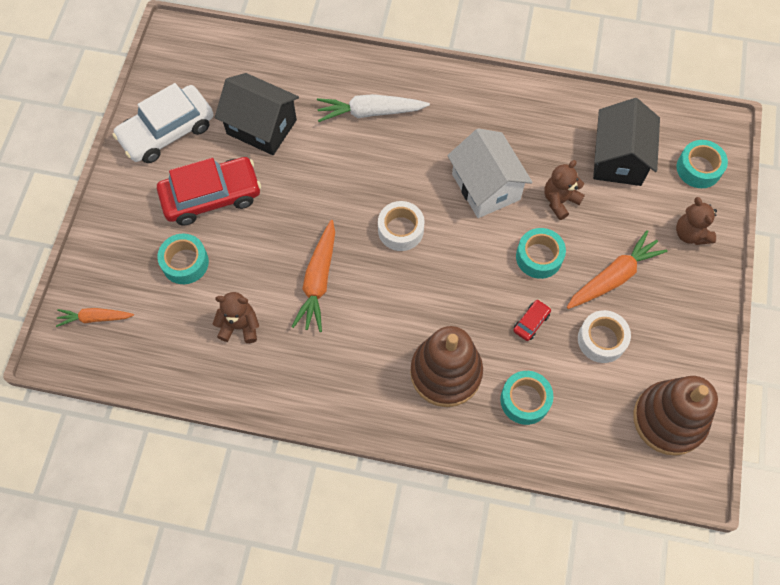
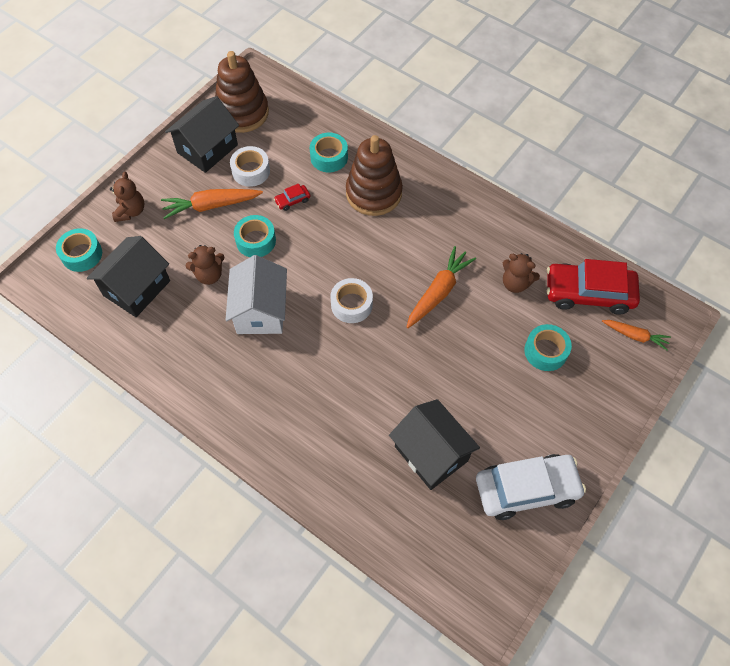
camera: 155 degrees left, 5 degrees down
red car [157,157,261,226] -> red car moved to [547,259,640,315]
white carrot [317,94,430,122] -> none
none -> black house [165,96,239,173]

